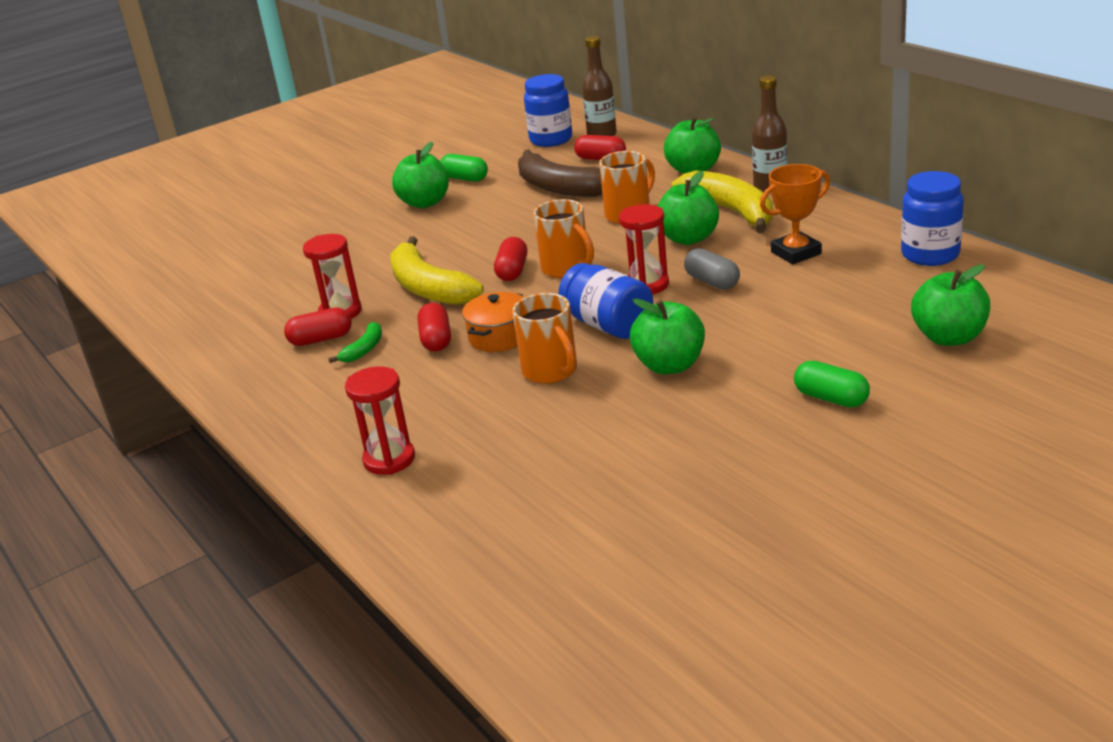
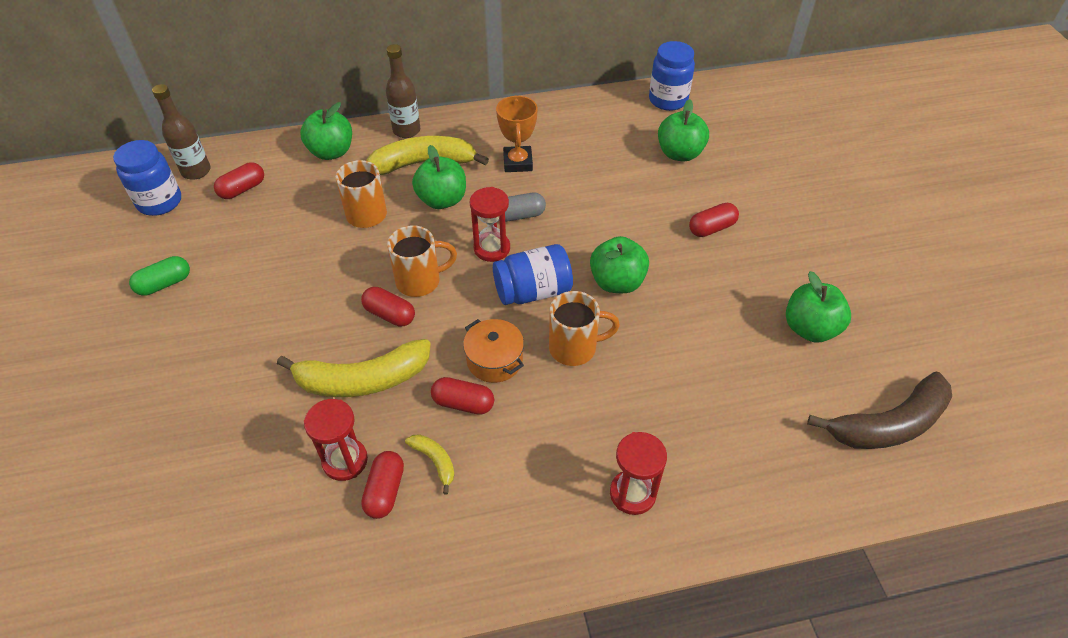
camera: 70 degrees left, 20 degrees up
green banana [328,322,382,363] -> yellow banana [405,434,455,494]
green apple [392,142,449,208] -> green apple moved to [786,271,851,343]
brown banana [518,149,602,197] -> brown banana moved to [807,371,952,449]
green capsule [794,361,870,408] -> red capsule [689,203,739,237]
blue jar [901,171,964,266] -> blue jar moved to [649,41,695,111]

